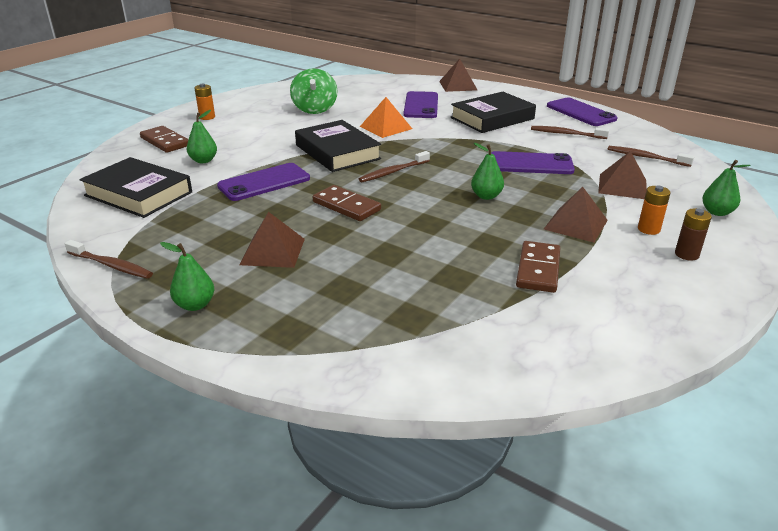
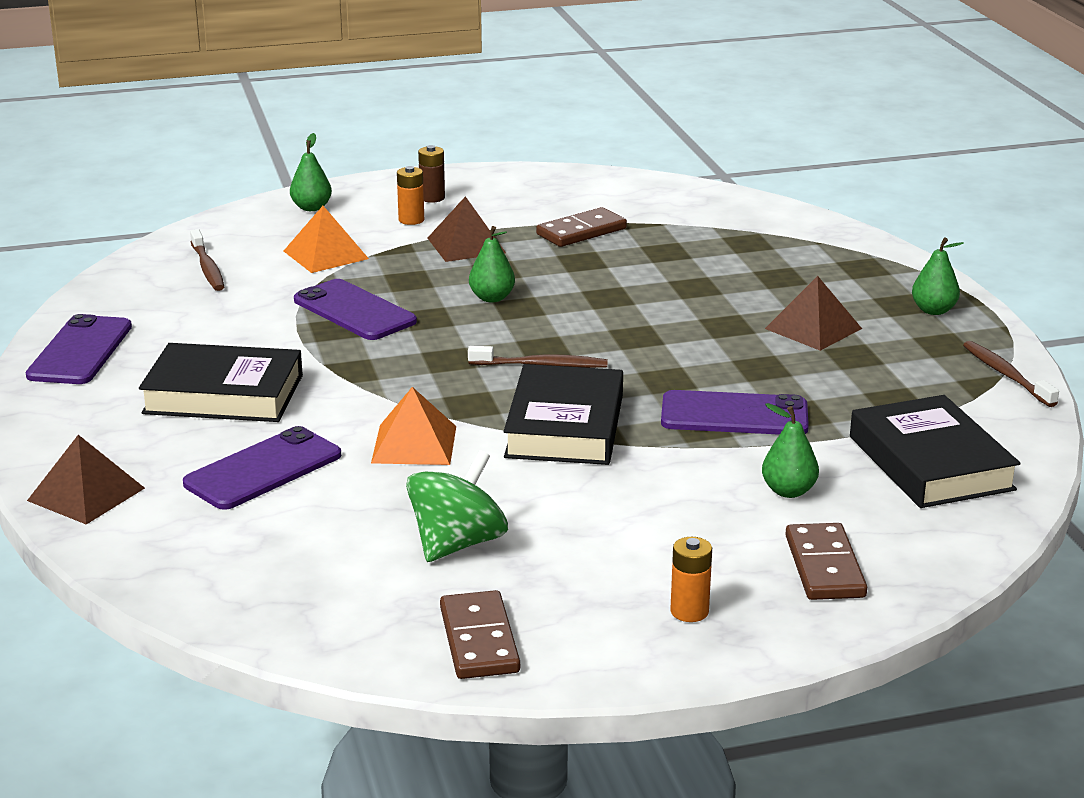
camera: 140 degrees left, 5 degrees down
brown domino [313,185,381,221] -> brown domino moved to [440,590,520,679]
brown toothbrush [531,126,609,139] -> none
brown pyramid [598,151,647,199] -> orange pyramid [284,206,369,273]

